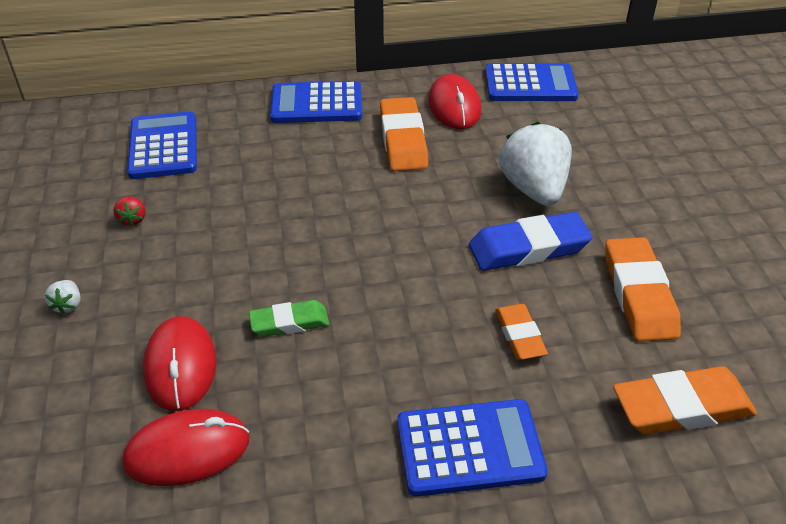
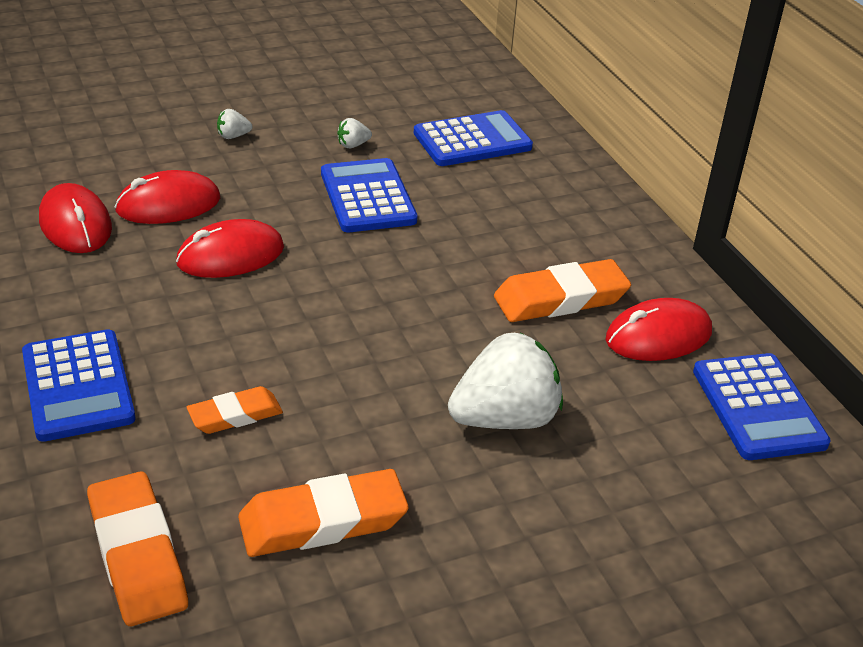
camera: 75 degrees right, 5 degrees down
red strawberry [114,196,145,226] -> white strawberry [337,118,372,148]
green eraser [249,300,329,337] -> red mouse [176,219,284,278]
blue calculator [270,81,362,123] -> blue calculator moved to [321,158,418,232]
blue eraser [469,212,592,271] -> none

